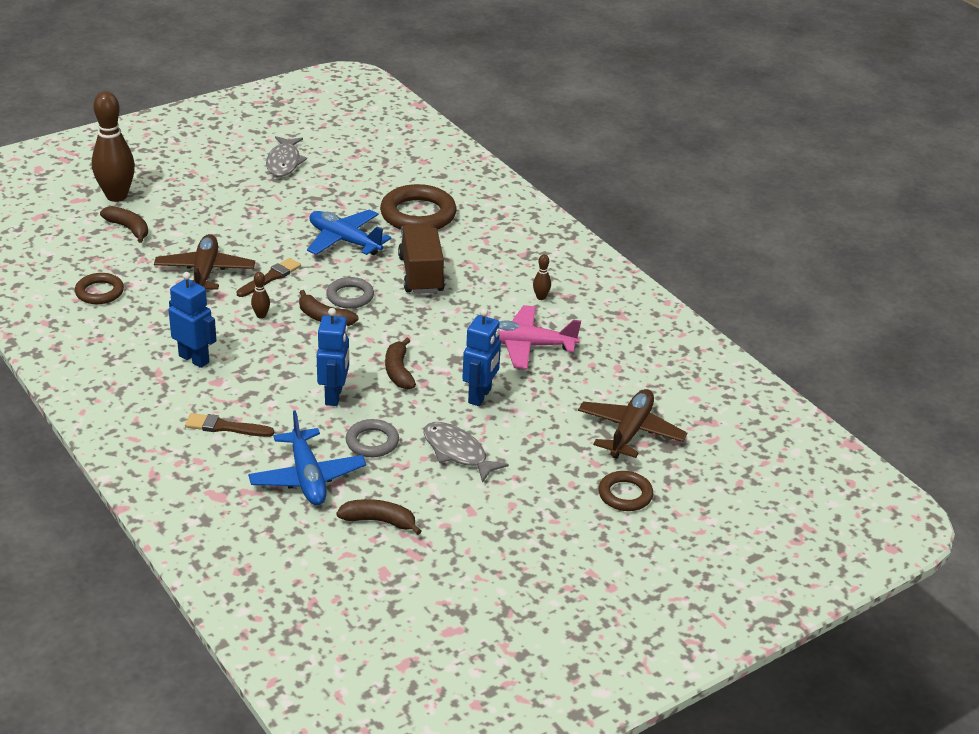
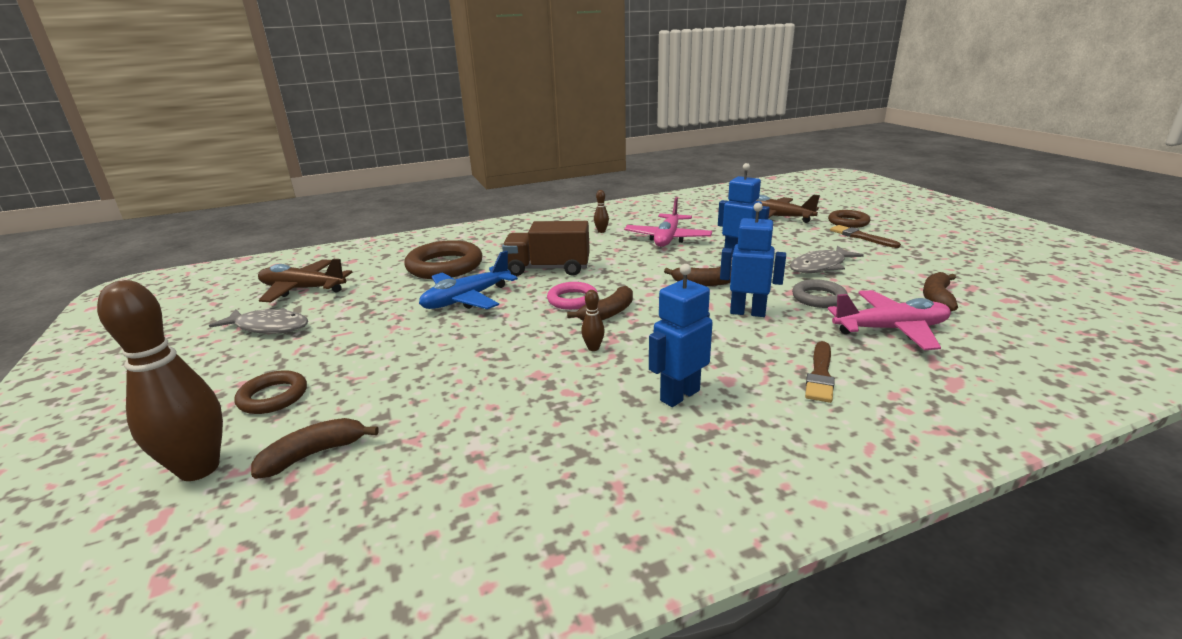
camera: 75 degrees left, 10 degrees down
brown ring [75,273,124,304] -> brown ring moved to [234,370,307,414]
brown plane [154,234,255,290] -> brown plane moved to [258,259,352,302]
brown brush [236,258,301,297] -> brown brush moved to [830,225,901,248]
blue plane [248,410,366,505] -> pink plane [828,290,951,350]
grey ring [326,277,374,309] -> pink ring [547,282,598,310]

